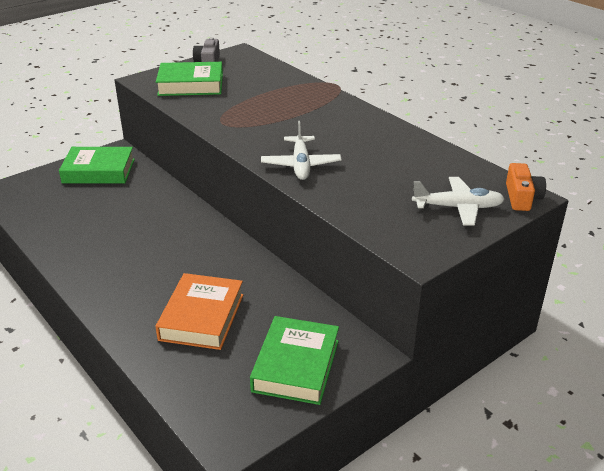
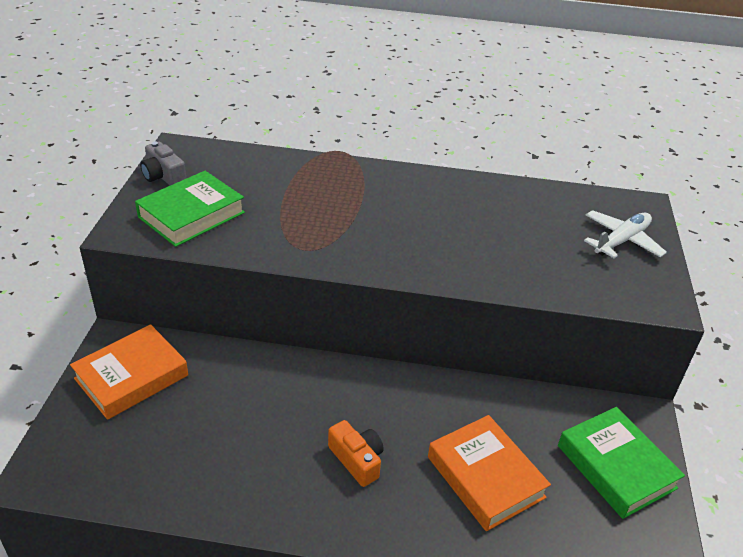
camera: 45 degrees left, 5 degrees up
green book [59,147,135,183] -> orange book [70,324,188,420]
white plane [261,121,341,180] -> none
orange camera [506,163,546,211] -> orange camera moved to [328,420,384,487]

